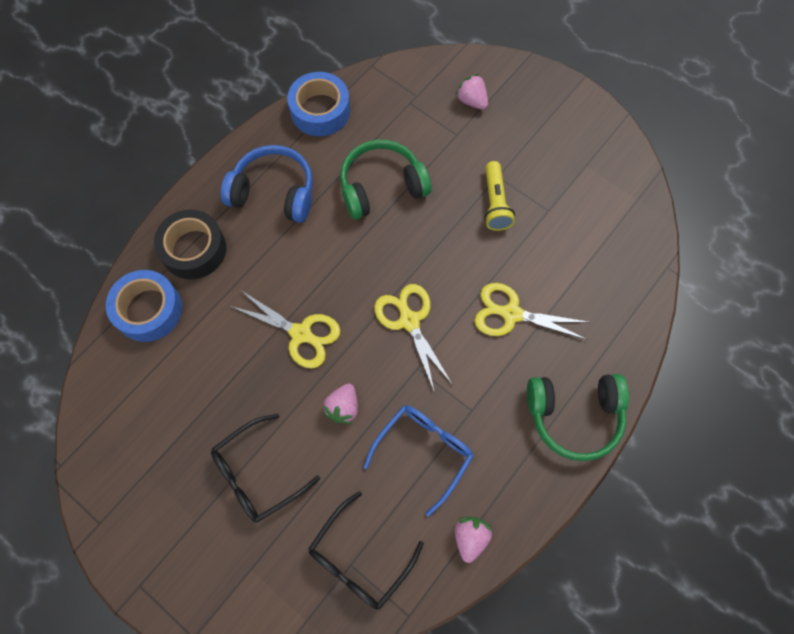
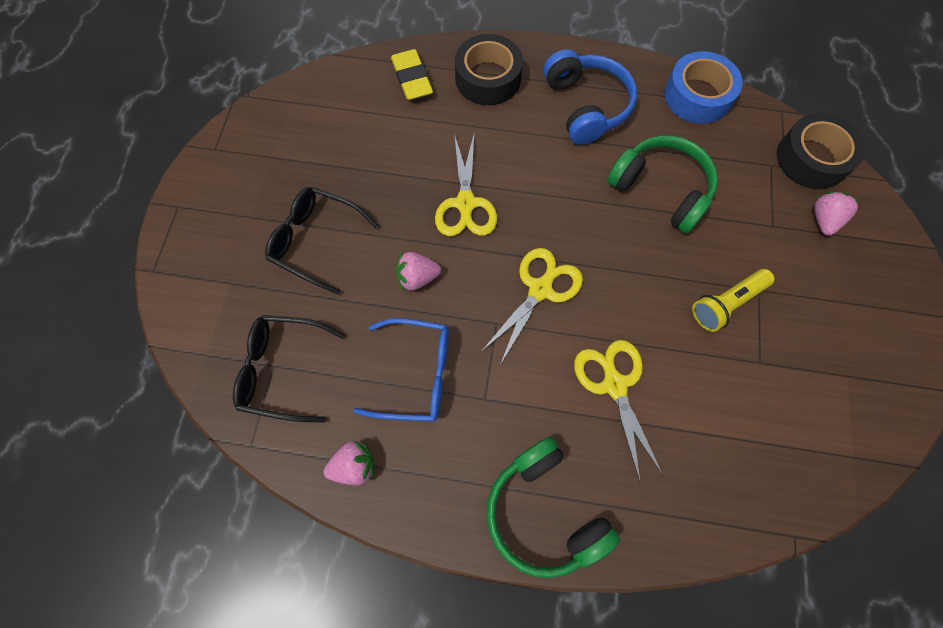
camera: 60 degrees right, 0 degrees up
blue tape [106,270,182,342] -> yellow eraser [391,49,433,100]
none -> black tape [777,113,865,189]

